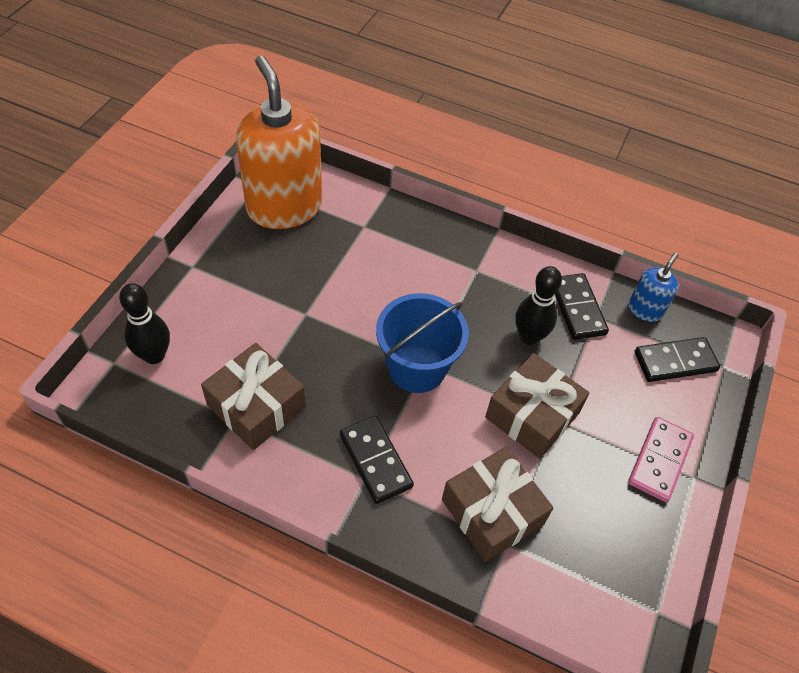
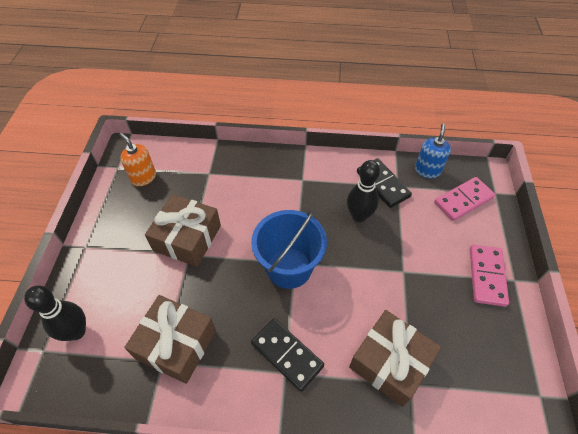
camera: 15 degrees left, 0 degrees up
orange soap dispenser [236,56,322,229] -> orange soap dispenser [120,133,156,186], size x0.44
brown gift [485,353,590,459] -> brown gift moved to [145,194,221,267]
black domino [635,337,720,382] -> pink domino [434,177,495,221]

